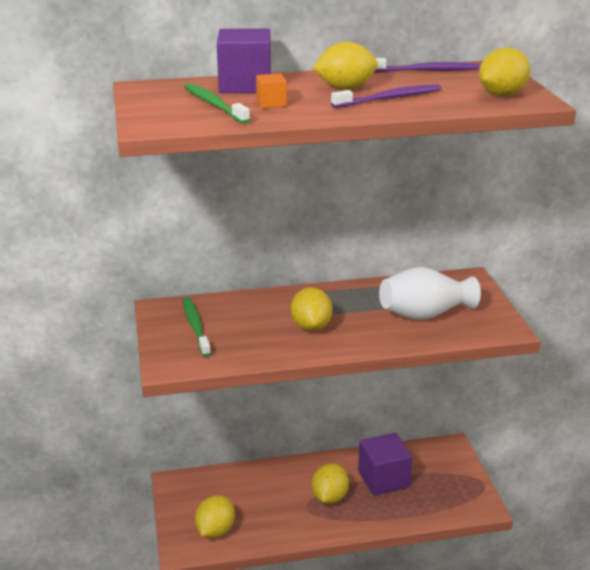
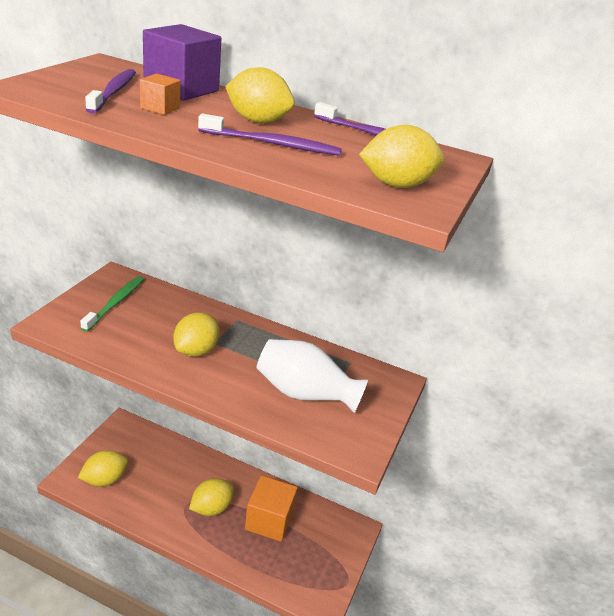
camera: 30 degrees right, 5 degrees up
green toothbrush [184,83,250,124] -> purple toothbrush [85,69,136,114]
purple cube [358,433,412,496] -> orange cube [245,475,298,542]

